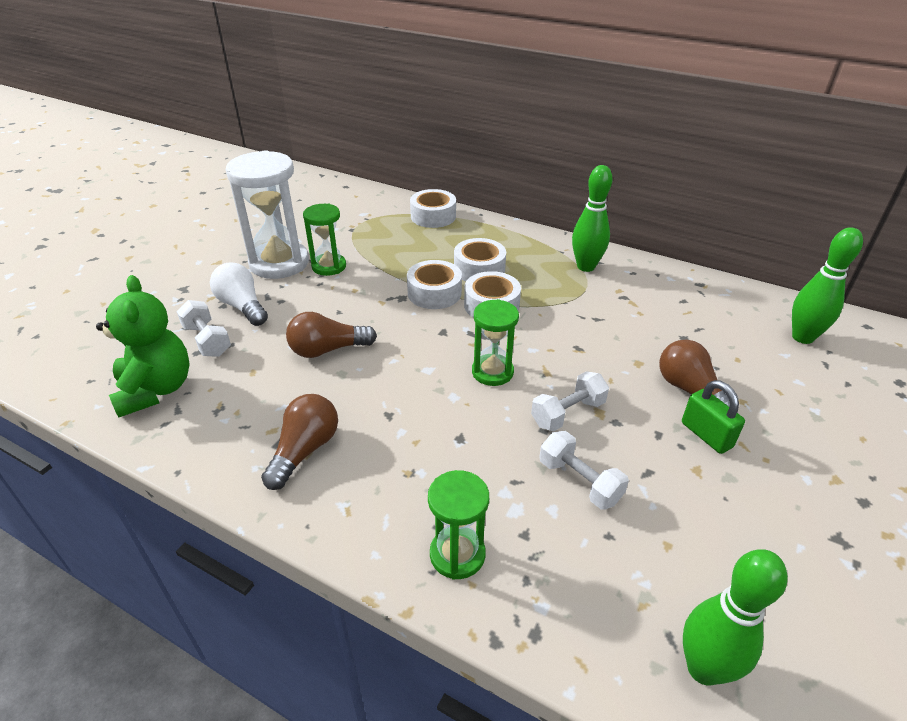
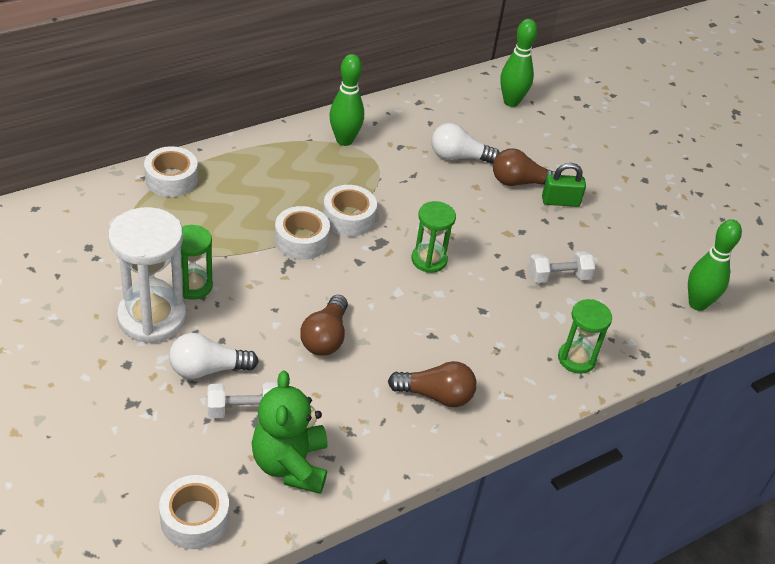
camera: 65 degrees left, 5 degrees up
green teddy bear [96,275,190,417] -> green teddy bear turned 105 degrees counterclockwise [252,371,328,494]
brown light bulb [261,394,338,490] -> brown light bulb turned 135 degrees clockwise [388,361,477,407]
white tape [454,238,506,281] -> white tape moved to [159,475,229,549]
white dumbbell [531,371,609,431] -> none
none -> white light bulb [431,123,500,164]

